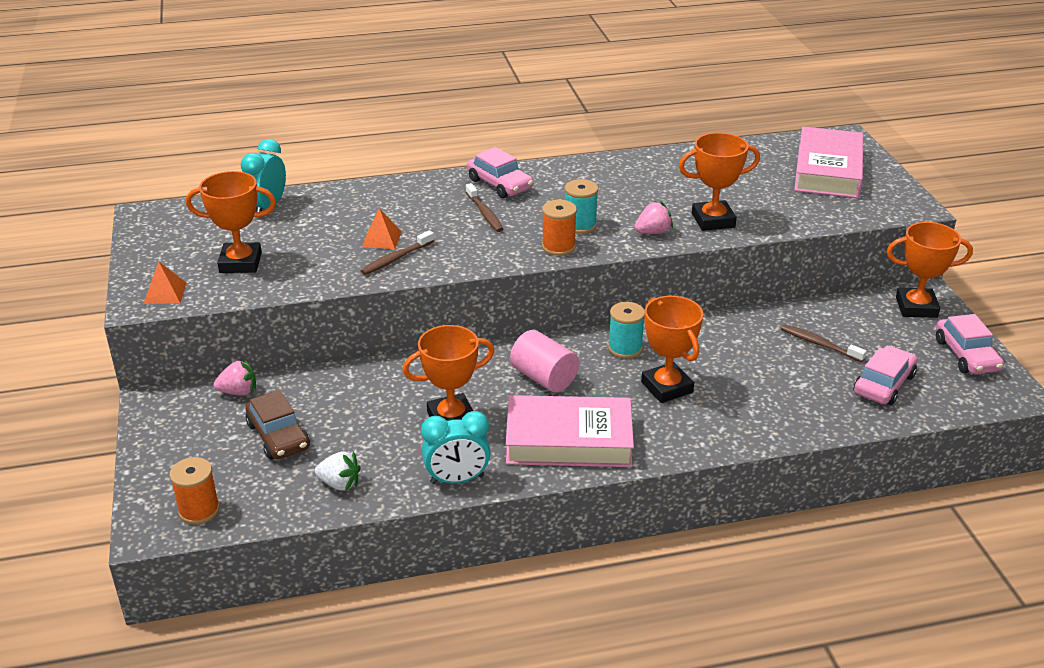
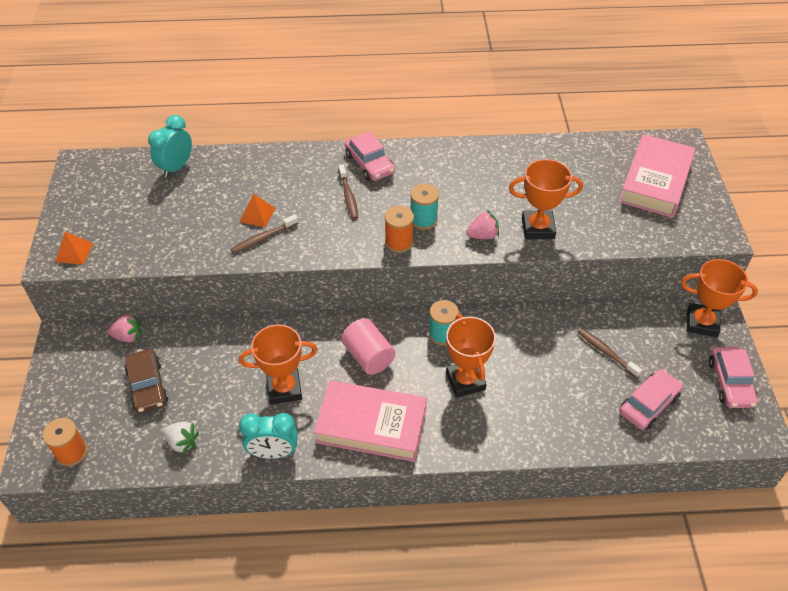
camera: 10 degrees right, 15 degrees up
orange trophy [186,171,276,273] -> none

